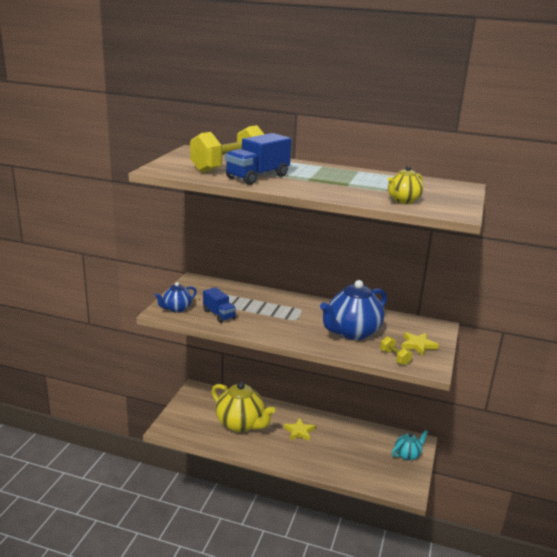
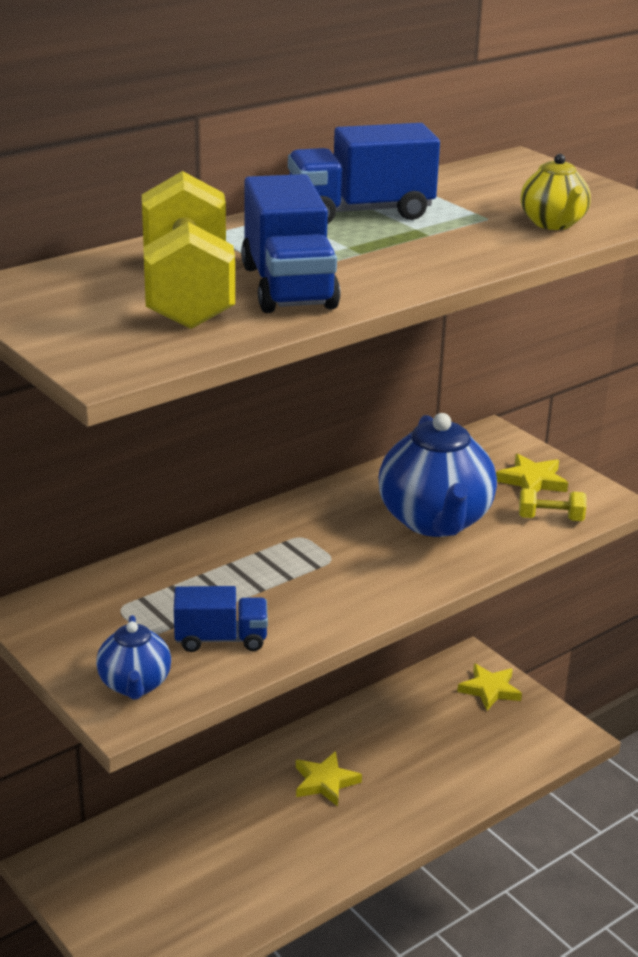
camera: 55 degrees left, 5 degrees up
yellow teapot [212,382,275,433] -> none
turquoise teapot [392,430,428,461] -> yellow star [457,663,522,710]
none -> blue truck [288,123,440,224]

